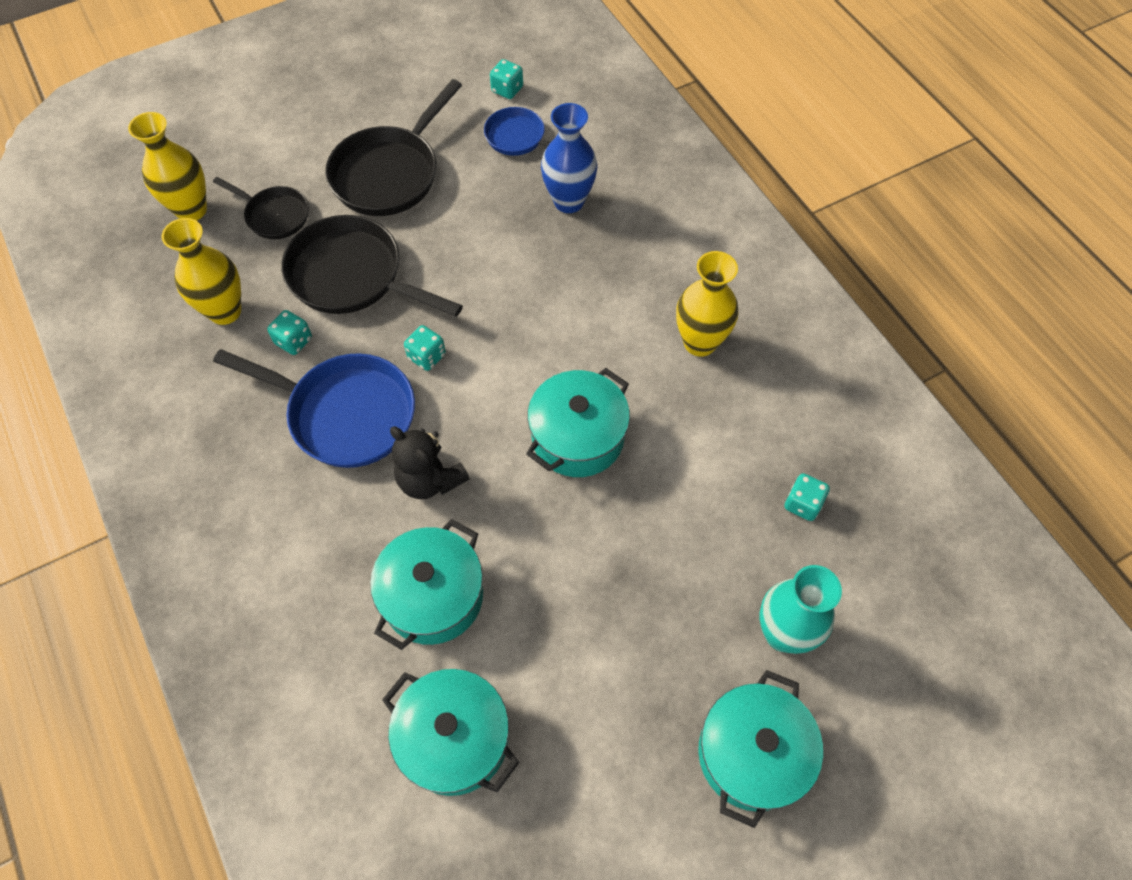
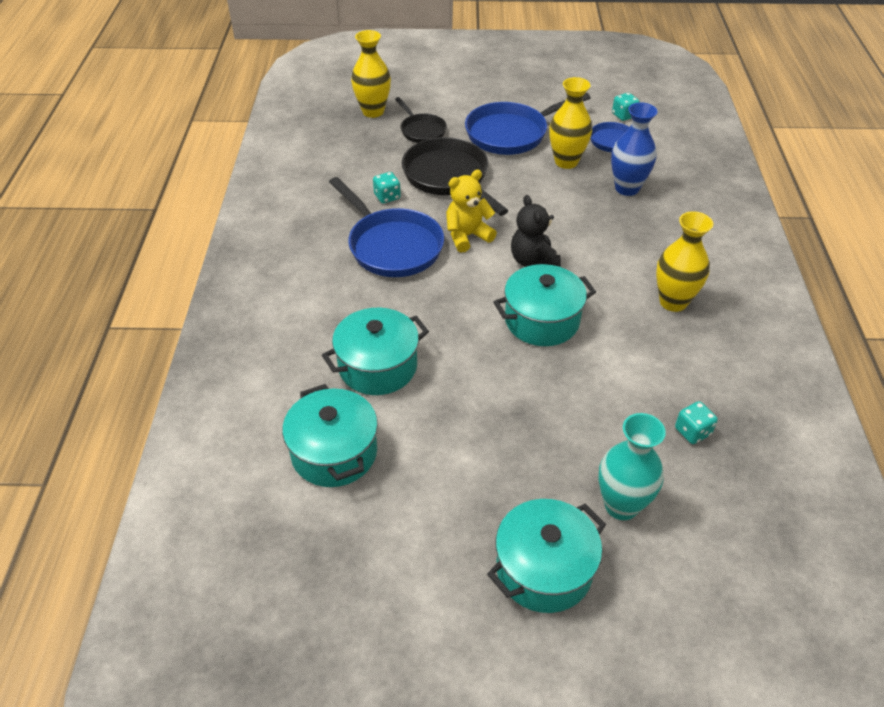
camera: 30 degrees right, 15 degrees down
yellow vase [162,218,241,325] -> yellow vase moved to [549,77,592,169]
black pan [325,79,462,216] -> blue pan [465,93,591,155]
black teddy bear [390,426,470,499] -> black teddy bear moved to [511,195,561,267]
turquoise dice [404,325,446,371] -> yellow teddy bear [446,170,497,253]

